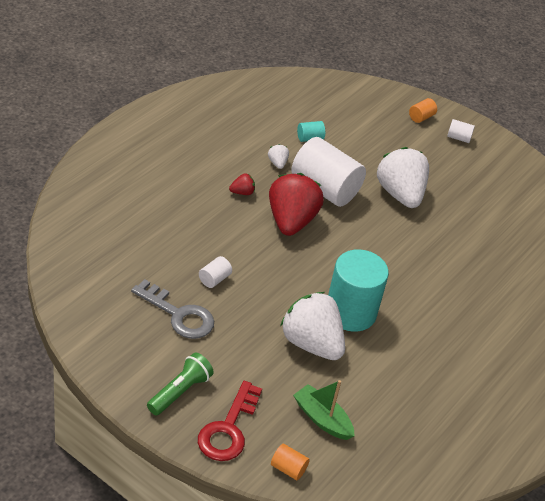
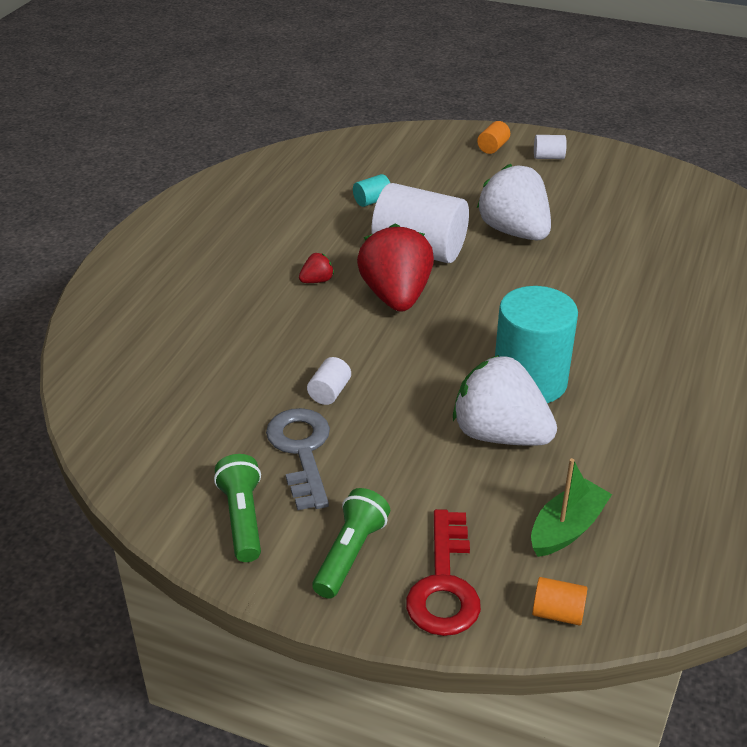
camera: 10 degrees left, 5 degrees down
grey key [131,279,214,339] -> grey key turned 120 degrees counterclockwise [266,408,330,510]
white strawberry [268,144,289,169] -> none
green boat [293,380,355,440] -> green boat turned 105 degrees clockwise [531,458,612,557]
none -> green flashlight [214,454,261,562]

